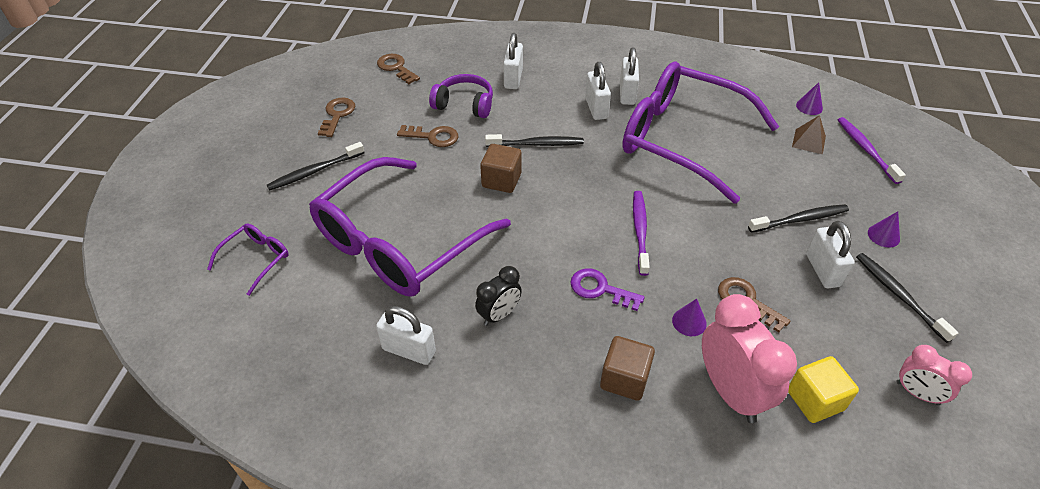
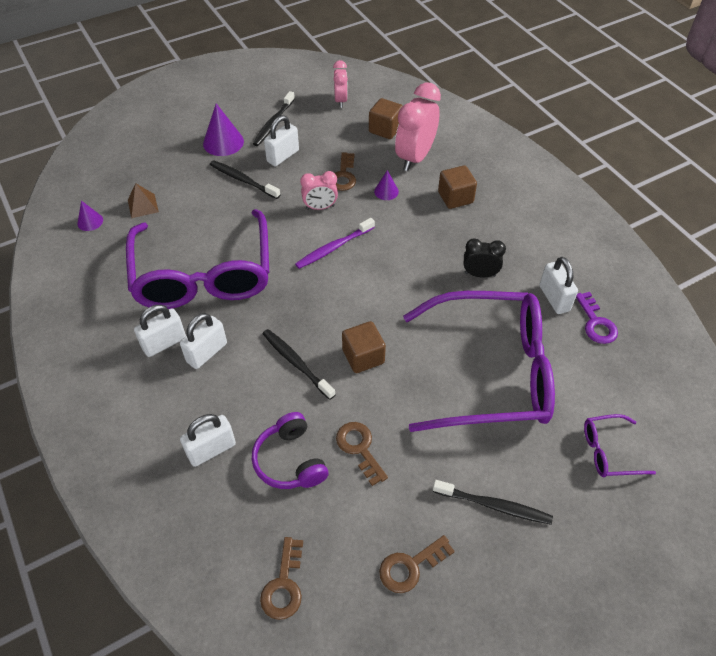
camera: 130 degrees left, 5 degrees up
purple key [570,268,645,311] -> purple key moved to [576,292,618,344]
yellow cube [788,356,859,423] -> brown cube [369,98,403,139]
purple toothbrush [838,117,906,184] -> none
purple cone [868,211,900,248] -> purple cone [203,103,244,156], size x1.76
none -> pink clock [300,171,338,210]

